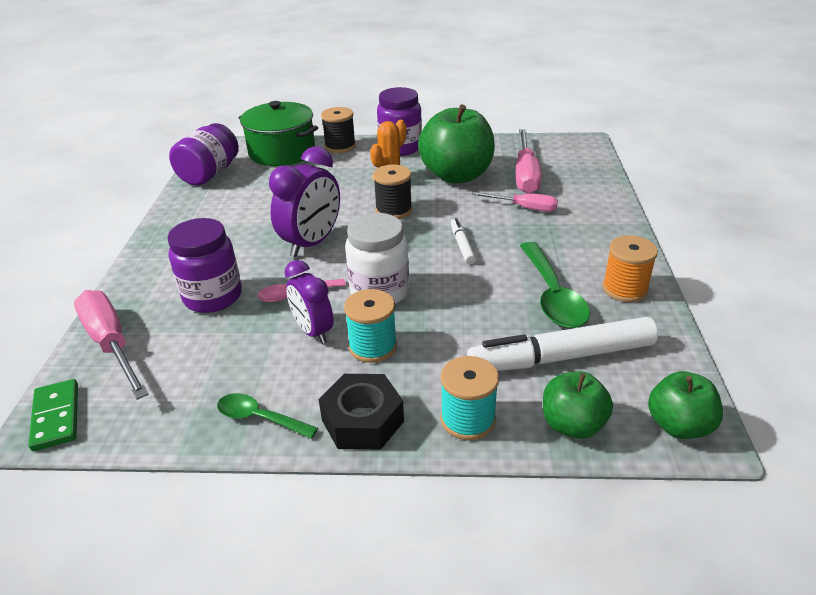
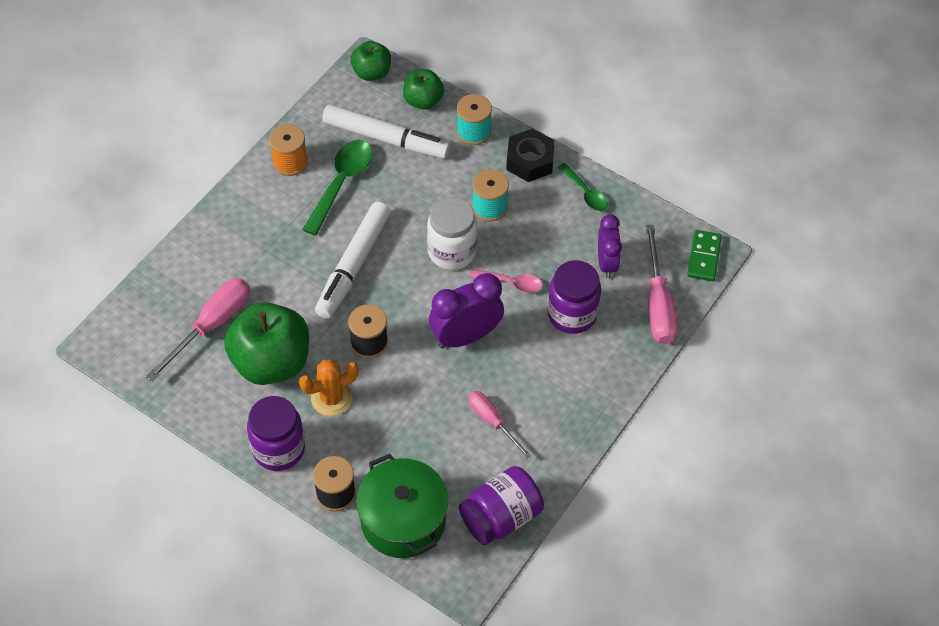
camera: 150 degrees left, 20 degrees up
purple clock [284,260,334,344] -> purple clock moved to [598,214,622,278]
white marker [451,218,476,264] -> white marker [315,202,391,319], size x2.15
pink screwdriver [472,192,558,212] -> pink screwdriver moved to [468,391,531,459]

